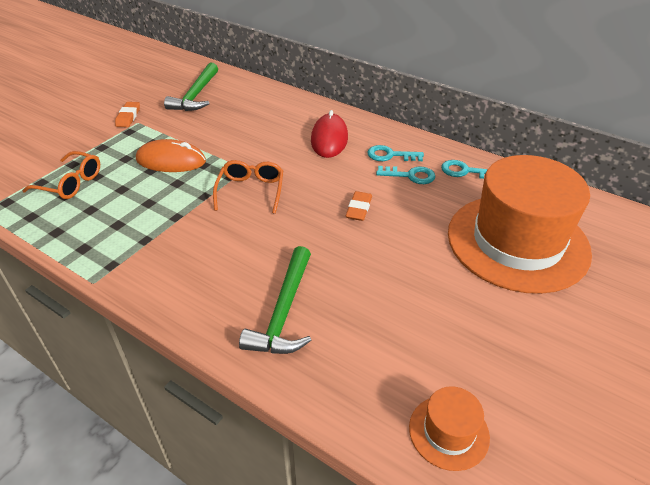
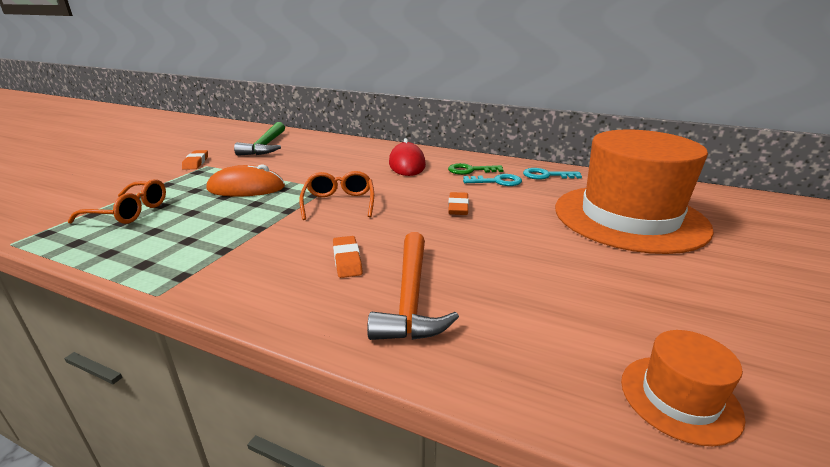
camera: 10 degrees left, 15 degrees down
green hammer [239,246,312,354] -> orange hammer [367,232,459,340]
turquoise key [367,145,424,161] -> green key [448,163,504,175]
none -> orange eraser [333,236,363,278]

